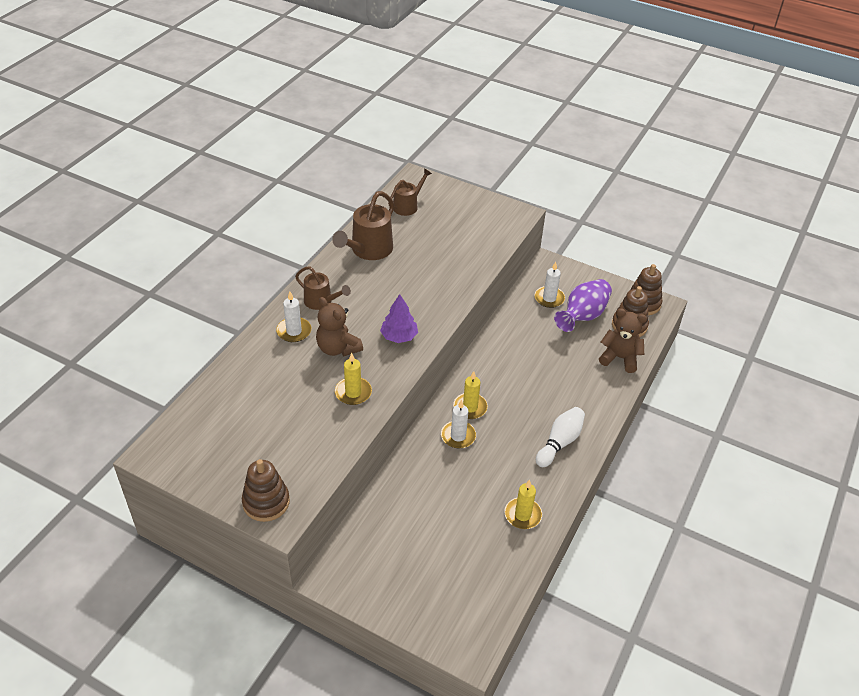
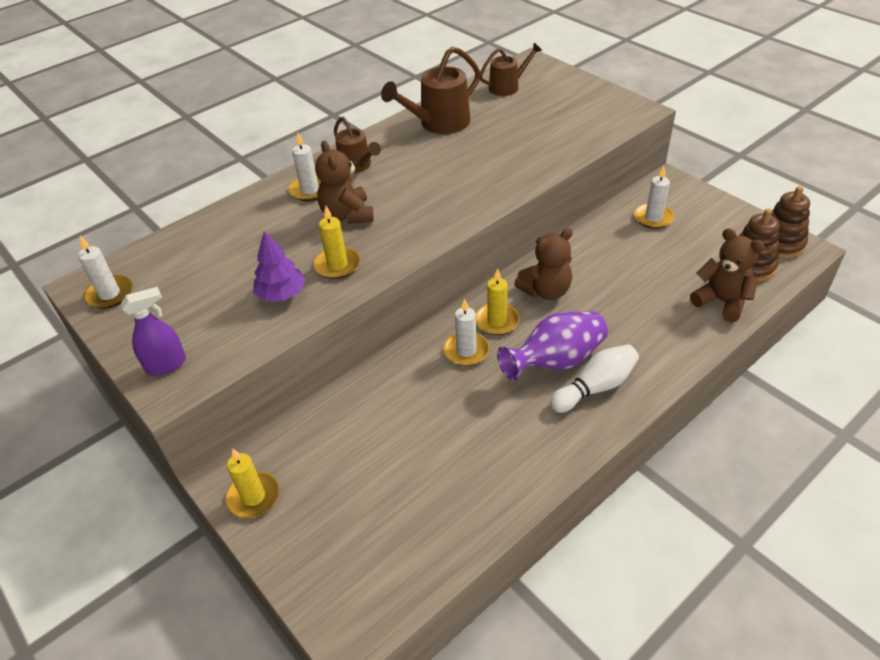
camera: 25 degrees right, 0 degrees up
brown stacking toy [242,459,290,522] -> purple spray bottle [120,287,186,376]
purple tree [380,294,418,343] -> purple tree moved to [253,231,306,301]
yellow candle [504,479,542,529] -> yellow candle moved to [226,448,279,518]
purple vase [554,279,612,332] -> purple vase moved to [497,311,608,381]
none -> white candle [78,236,132,309]
none -> brown teddy bear [514,228,573,300]

